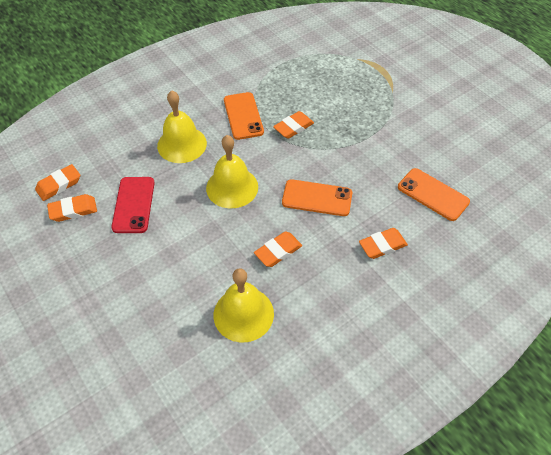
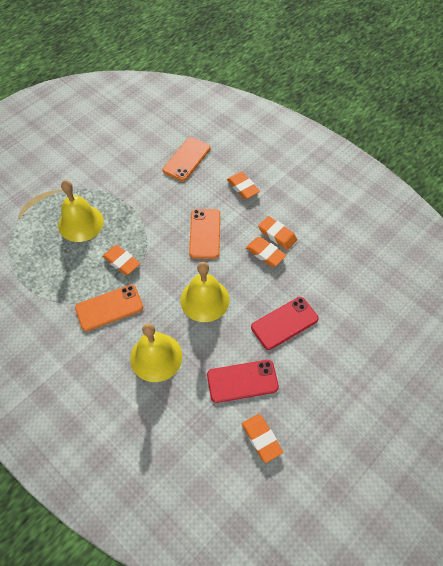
camera: 100 degrees left, 5 degrees up
orange eraser [35,164,80,201] -> orange eraser moved to [258,216,297,250]
yellow bell [214,268,274,343] -> yellow bell moved to [58,180,104,242]
none -> red phone [251,297,319,350]

